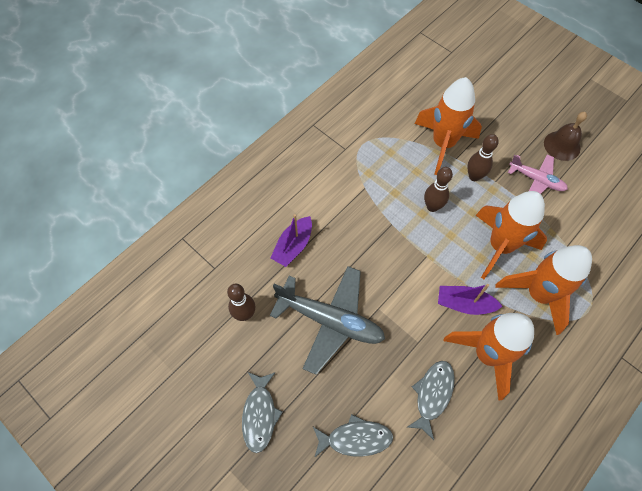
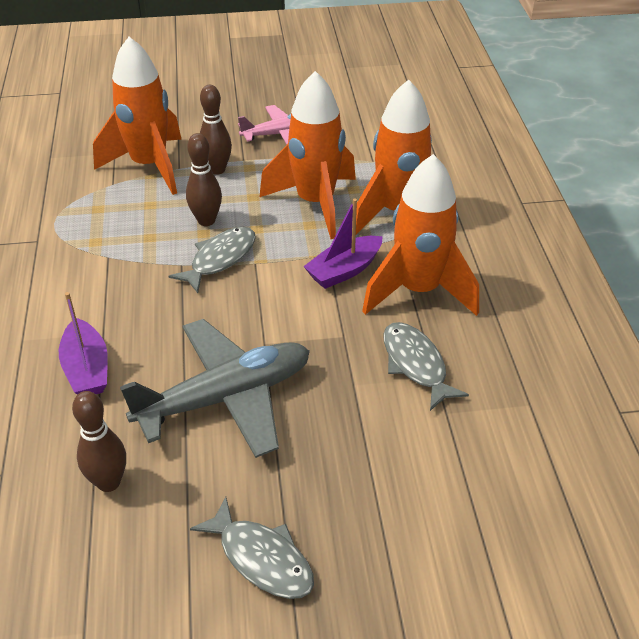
camera: 50 degrees left, 20 degrees down
grey fish [313,414,393,458] -> grey fish moved to [168,227,256,293]
brown bell [544,112,587,161] -> none

